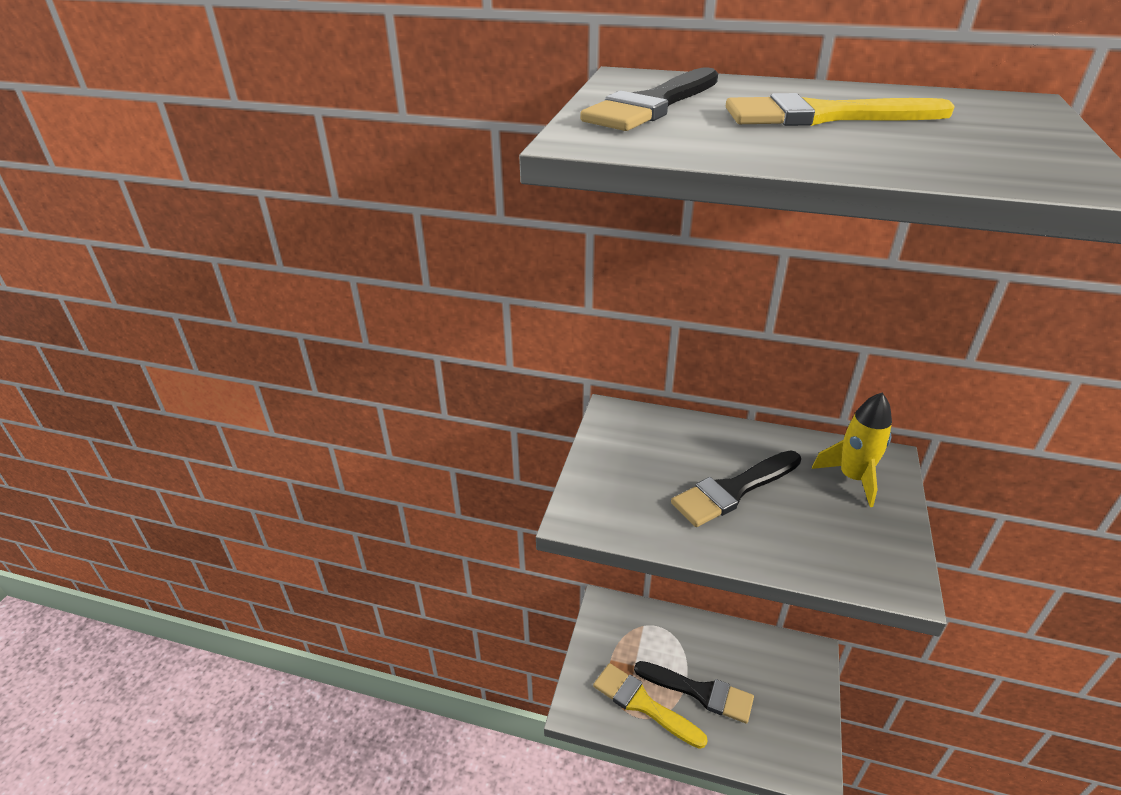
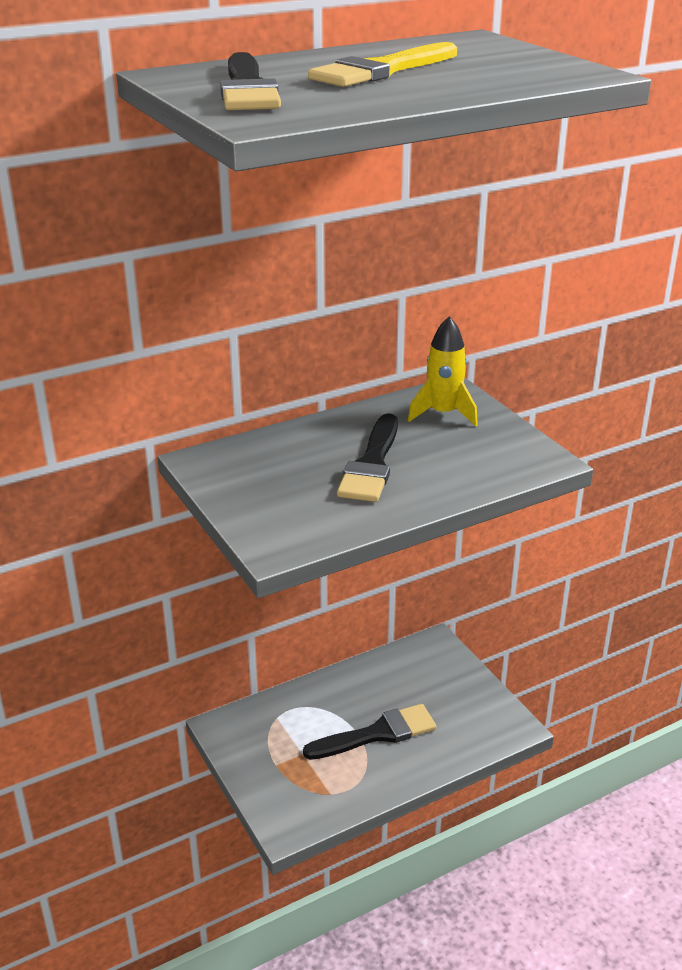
camera: 45 degrees left, 5 degrees down
yellow brush [593,663,708,749] -> none

